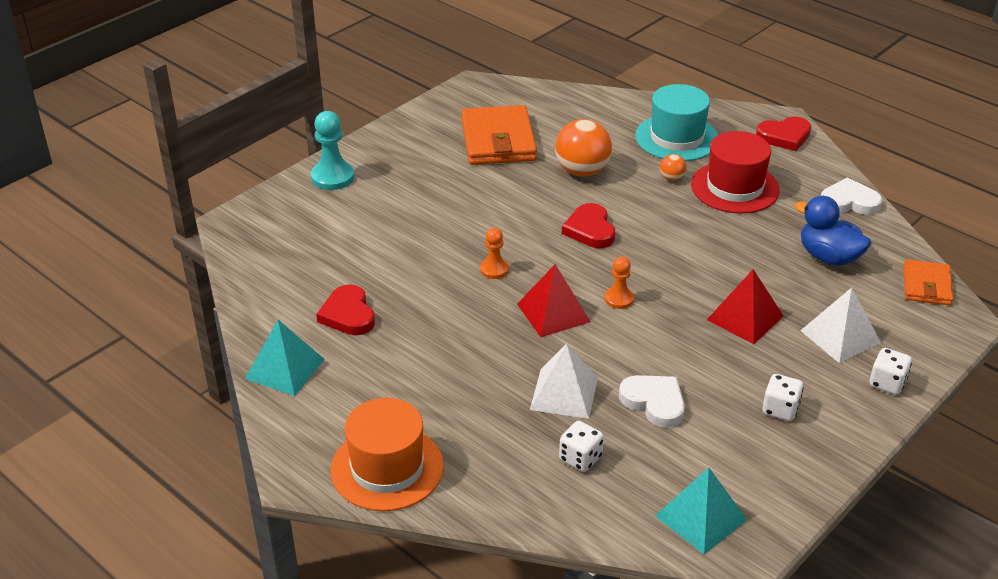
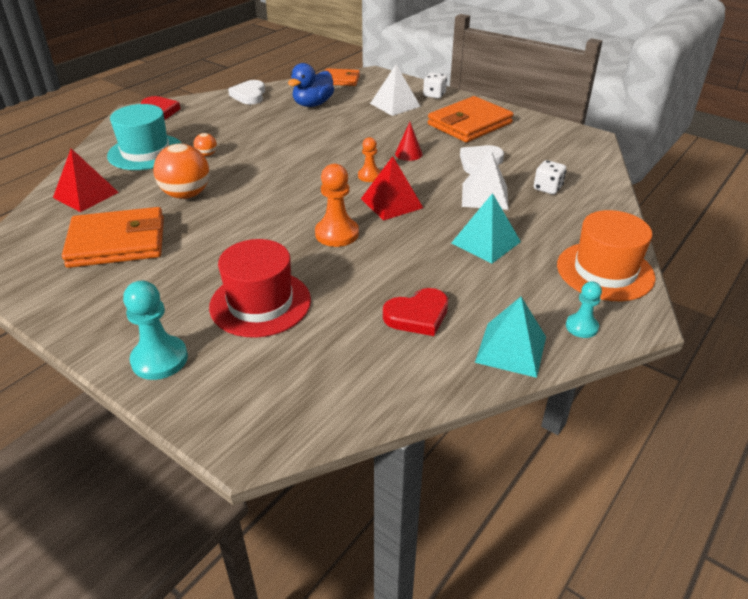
camera: 95 degrees left, 0 degrees up
orange pawn [480,228,509,279] -> orange pawn [315,164,359,247], size x1.64
red heart [562,203,615,248] -> none
turquoise pyramid [655,467,747,554] -> turquoise pyramid moved to [451,193,521,264]
red hat [691,131,780,213] -> red hat moved to [209,239,311,338]
red pyramid [707,269,784,344] -> red pyramid moved to [53,148,119,212]
white dice [762,374,804,421] -> orange wallet [428,96,514,142]
none -> red cone [395,122,422,161]
none -> turquoise pawn [566,281,602,338]

